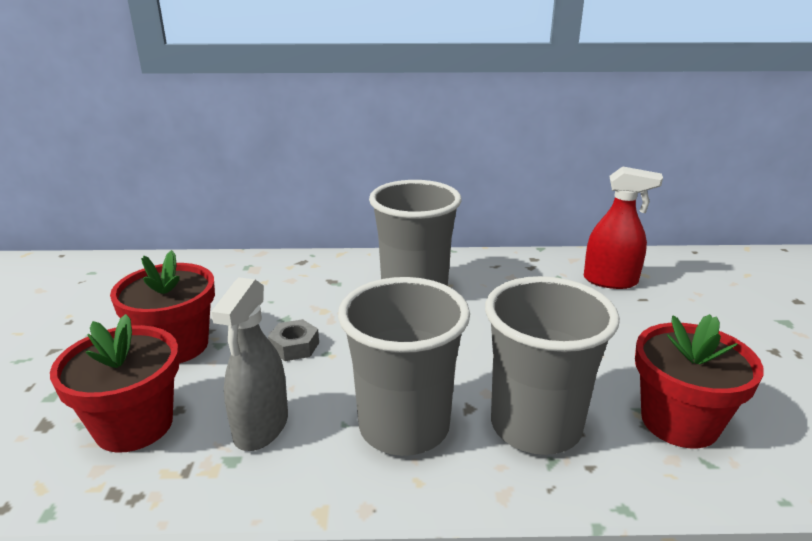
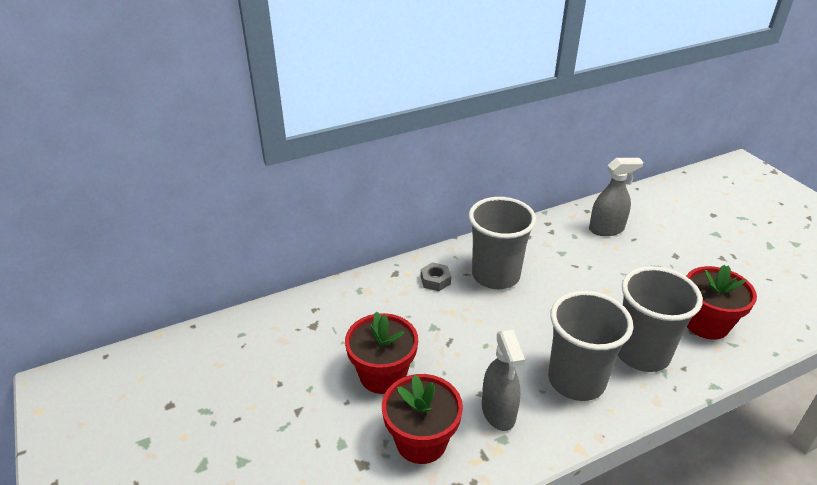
camera: 25 degrees left, 10 degrees up
grey nut [268,319,319,361] -> grey nut moved to [421,262,451,291]
red spray bottle [584,166,663,289] -> grey spray bottle [589,158,643,236]

